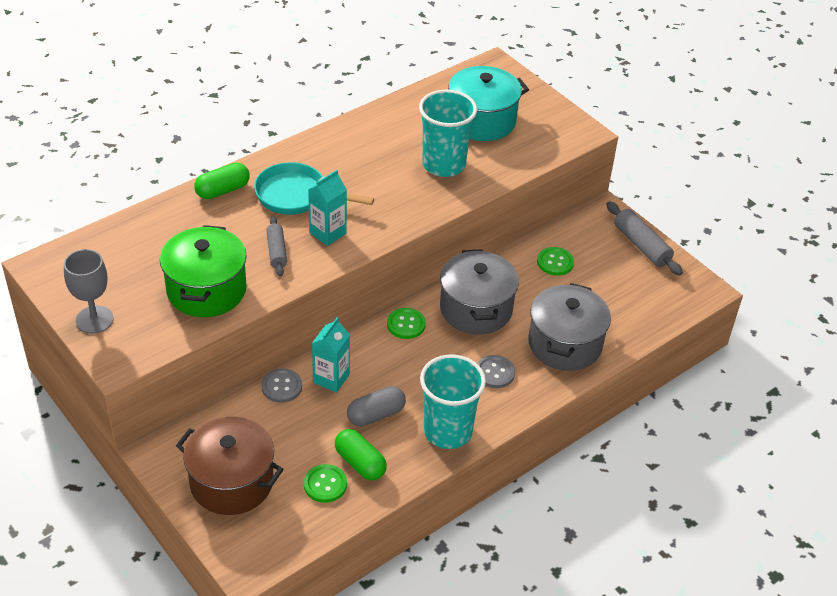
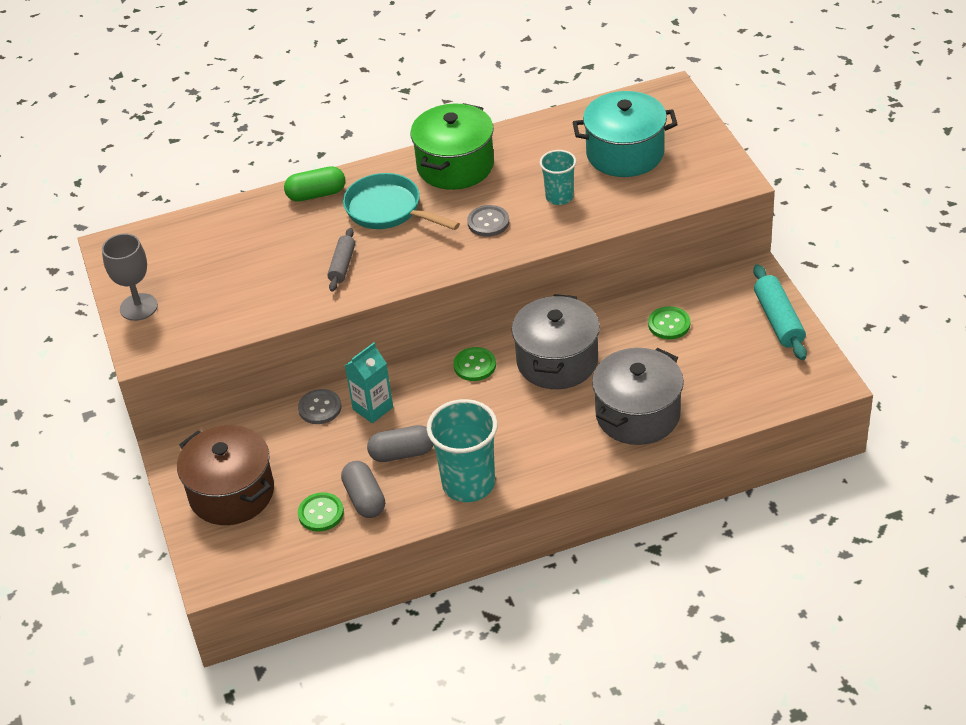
camera: 25 degrees right, 0 degrees up
green pot [160,225,247,317] -> green pot moved to [410,103,494,190]
turquoise carton [308,170,347,246] -> none
green capsule [335,429,387,480] -> grey capsule [341,461,385,518]
turquoise cup [419,90,477,177] -> turquoise cup [539,150,576,205], size x0.57
grey button [477,355,515,388] -> grey button moved to [467,205,509,237]
grey rolling pin [606,201,683,276] -> turquoise rolling pin [754,264,807,360]

